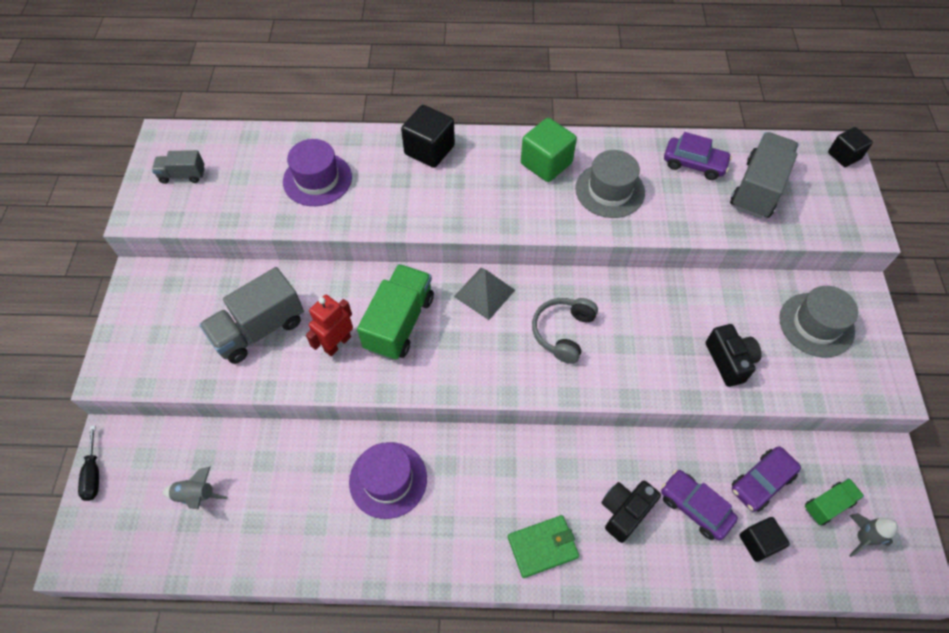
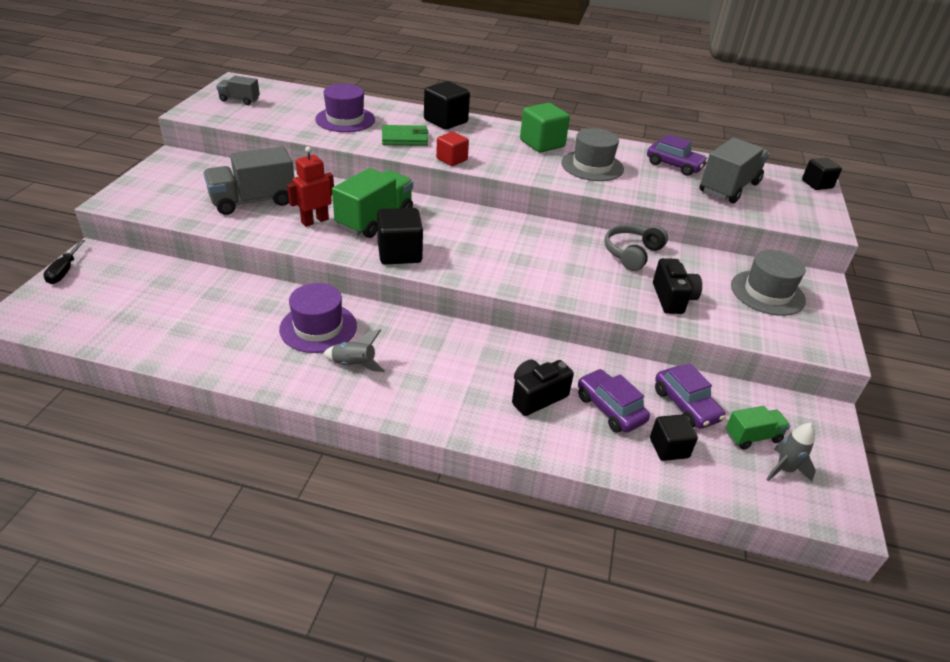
camera: 10 degrees right, 20 degrees down
grey rocket [163,466,228,510] -> grey rocket moved to [323,330,385,372]
grey pyramid [454,268,515,320] -> none
green wallet [508,515,579,578] -> green wallet moved to [382,125,429,146]
grey headphones [532,298,598,364] -> grey headphones moved to [604,224,668,271]
purple car [732,446,801,512] -> purple car turned 90 degrees counterclockwise [655,363,726,429]
none -> black cube [377,208,423,264]
none -> red cube [436,132,469,166]

